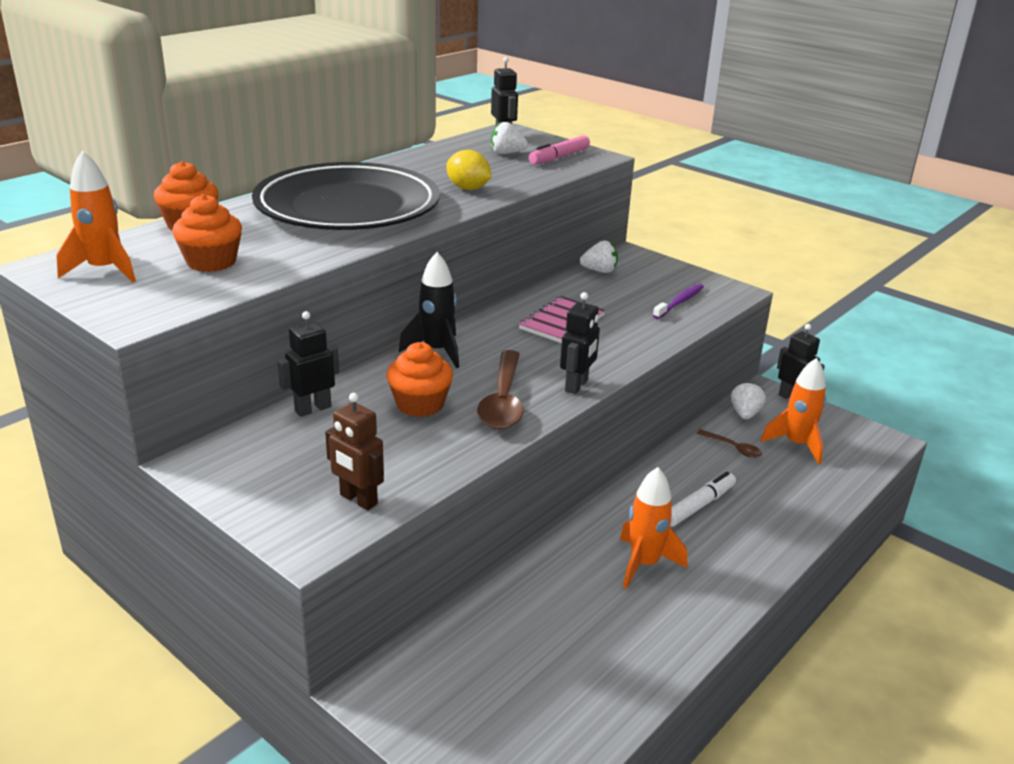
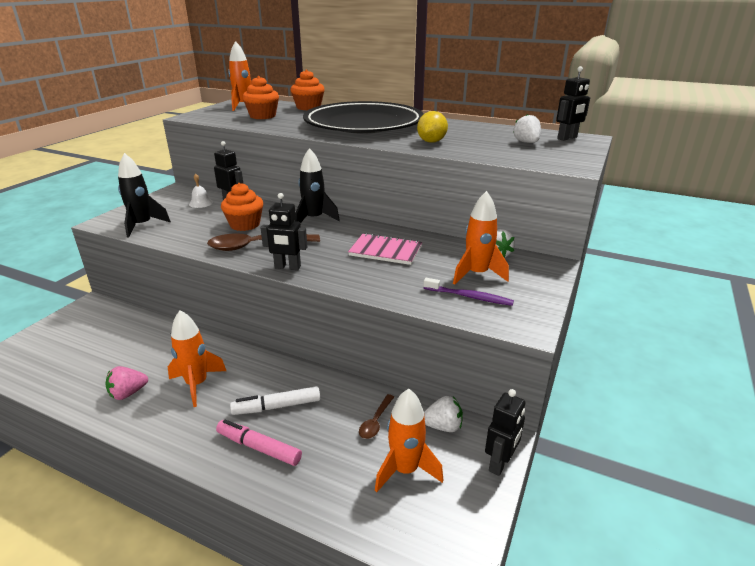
camera: 75 degrees right, 0 degrees up
brown robot [325,393,384,510] -> black rocket [118,153,171,237]
pink marker [529,135,590,164] -> pink marker moved to [216,419,302,466]
white marker [670,472,736,527] -> white marker turned 135 degrees clockwise [230,386,320,415]
none -> pink strawberry [105,366,148,400]
none -> white bell [189,173,213,208]
none -> orange rocket [453,191,509,284]

